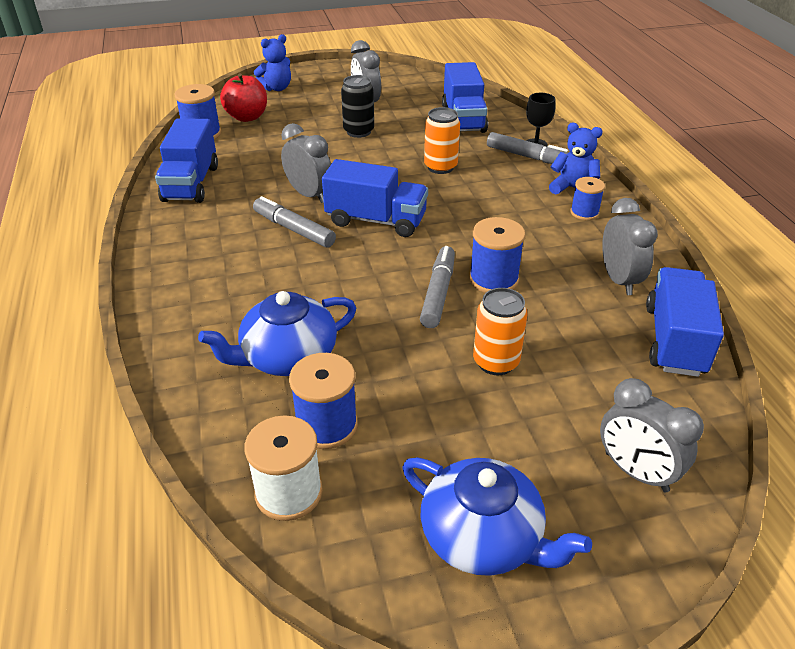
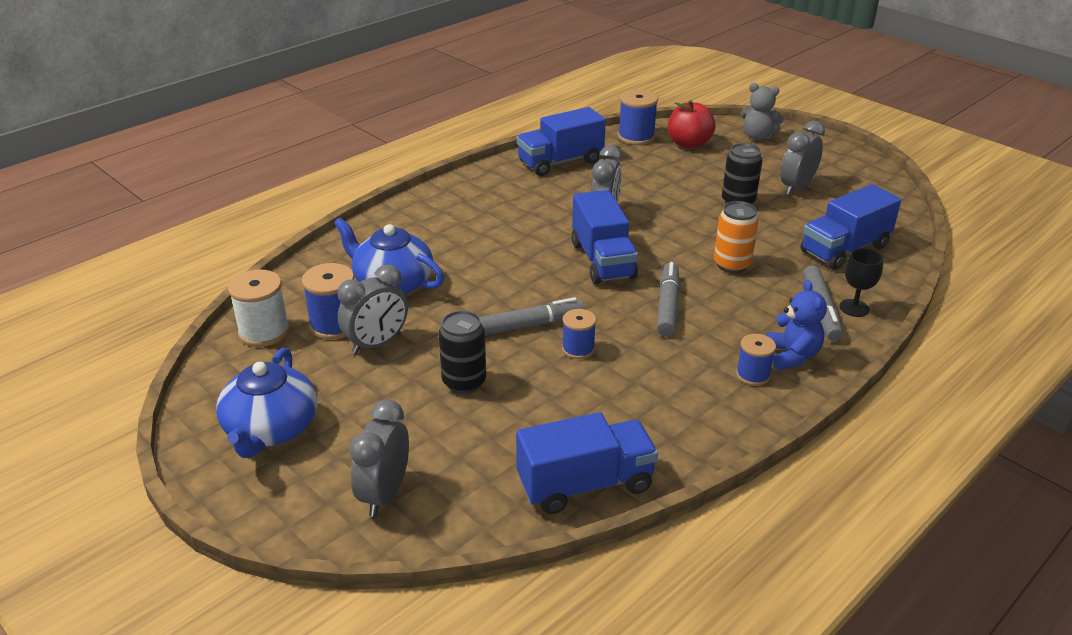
camera: 60 degrees right, 5 degrees down
grey marker [253,196,336,248] -> grey marker moved to [657,262,680,337]
blue teddy bear [254,34,291,91] -> grey teddy bear [741,83,784,141]
blue spool [469,217,525,293] -> blue spool [562,309,596,359], size x0.64
orange can [473,288,528,375] -> black can [439,310,486,394]
grey clock [602,198,658,295] -> grey clock moved to [338,265,408,354]

